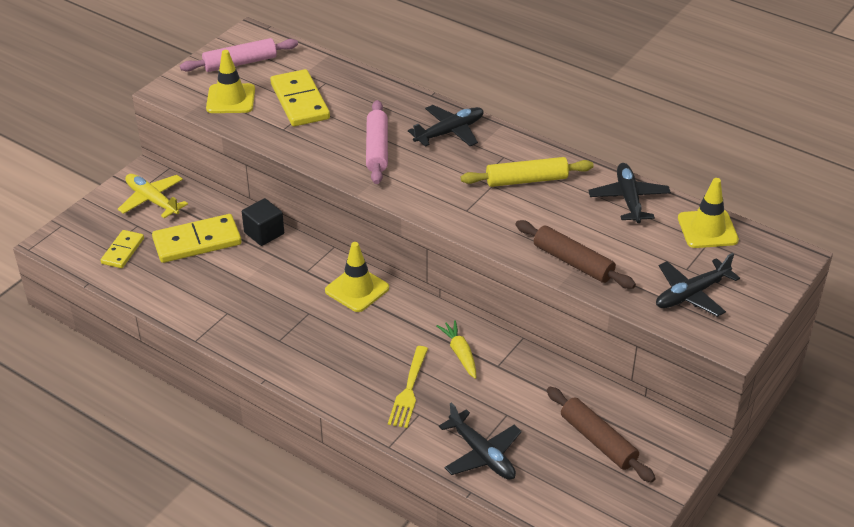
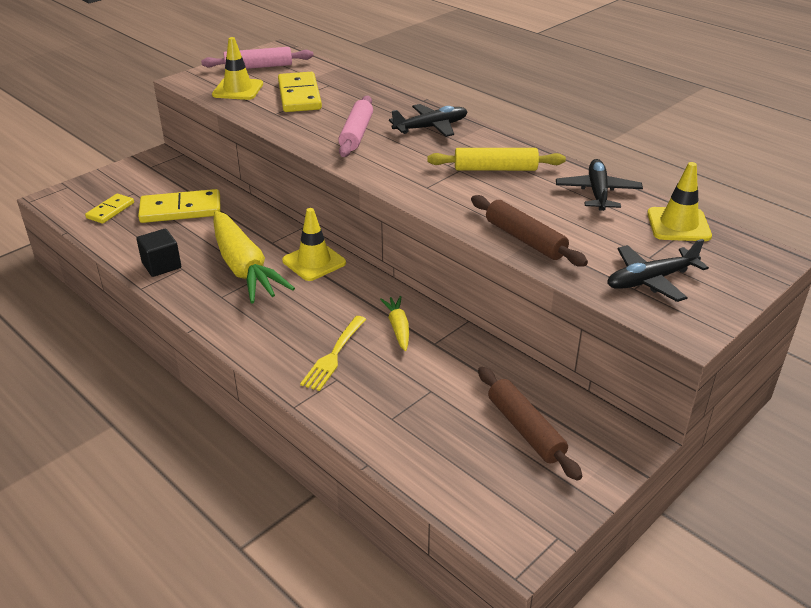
camera: 10 degrees right, 5 degrees down
yellow plane [118,174,188,218] -> none
black cube [242,198,284,246] -> black cube moved to [136,229,181,277]
black plane [439,403,522,480] -> none
none -> yellow carrot [213,211,295,303]

